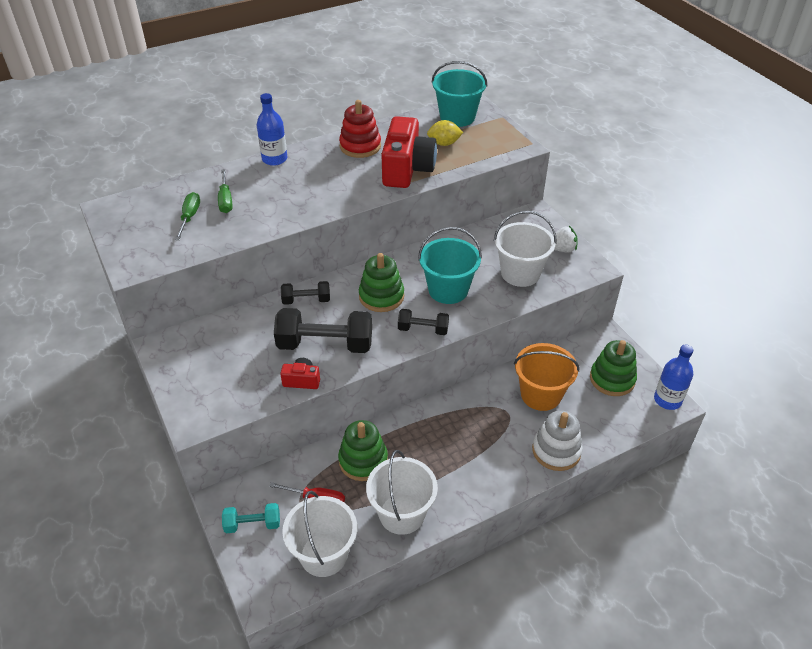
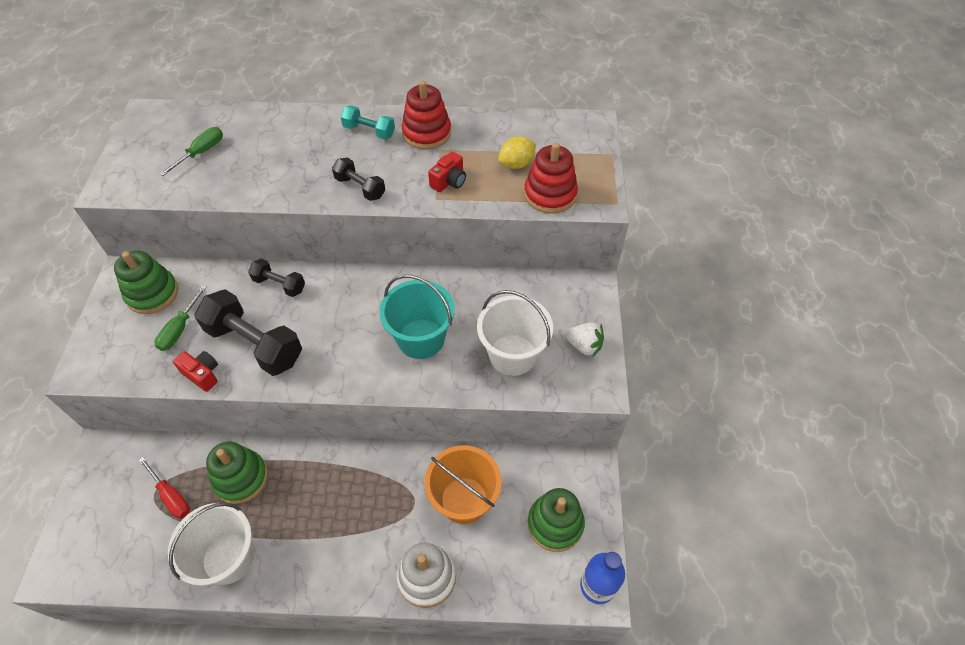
camera: 30 degrees right, 10 degrees up
green screwdriver [218,169,232,213] -> green screwdriver moved to [154,285,207,351]
turquoise dumbbell [222,503,280,533] -> turquoise dumbbell moved to [340,106,395,139]
blue bottle [257,93,287,166] -> none
white bucket [282,491,357,577] -> none
green stacking toy [359,253,404,312] -> green stacking toy moved to [114,251,178,314]
red camera [381,116,437,188] -> red camera [428,152,466,192], size x0.46
black dumbbell [398,309,449,335] -> black dumbbell moved to [332,158,385,201]
yellow lemon [427,120,463,146] -> yellow lemon turned 60 degrees counterclockwise [498,136,536,169]
turquoise bucket [431,61,487,127] -> none
none -> red stacking toy [524,143,578,214]

